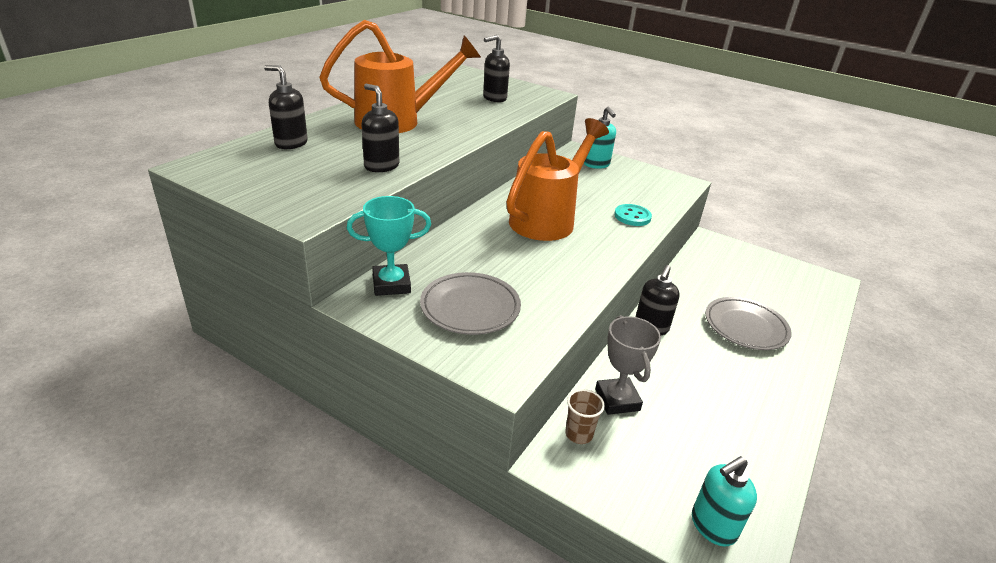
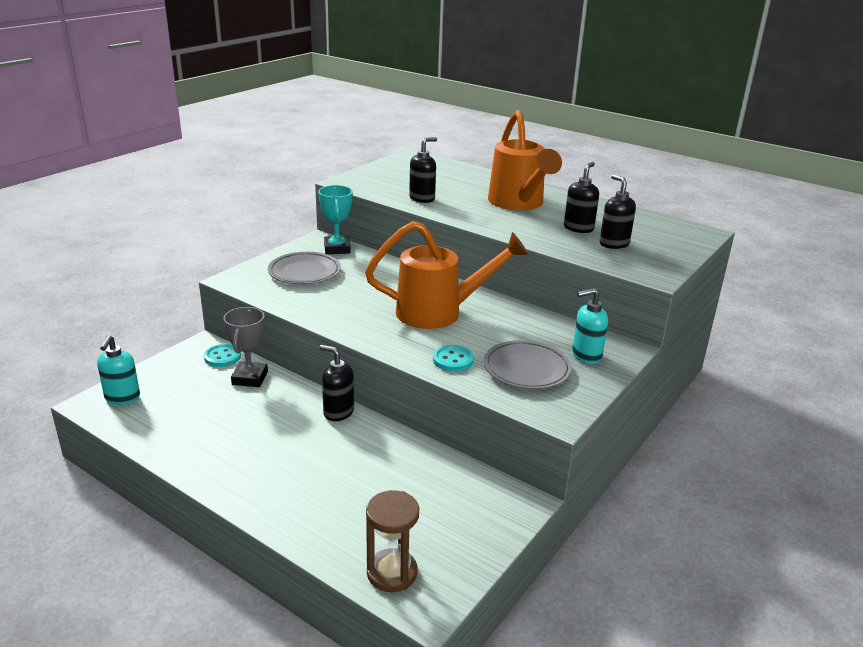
camera: 95 degrees right, 5 degrees down
black soap dispenser [264,65,308,149] -> black soap dispenser moved to [564,162,599,233]
orange watering can [506,118,609,241] -> orange watering can turned 45 degrees counterclockwise [365,221,529,329]
brown cup [565,389,605,444] -> turquoise button [204,344,241,367]
grey trophy [595,315,661,415] -> grey trophy turned 75 degrees counterclockwise [224,307,268,387]
turquoise soap dispenser [692,456,757,547] -> turquoise soap dispenser turned 150 degrees counterclockwise [97,335,140,405]
grey plate [705,297,792,350] -> grey plate moved to [484,340,572,389]
none -> brown hourglass [366,490,419,592]

